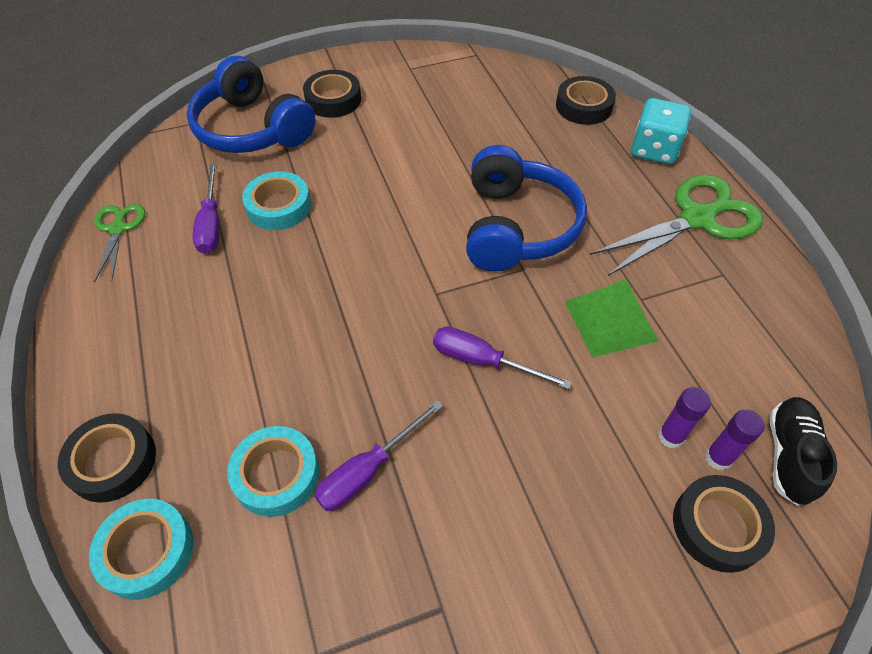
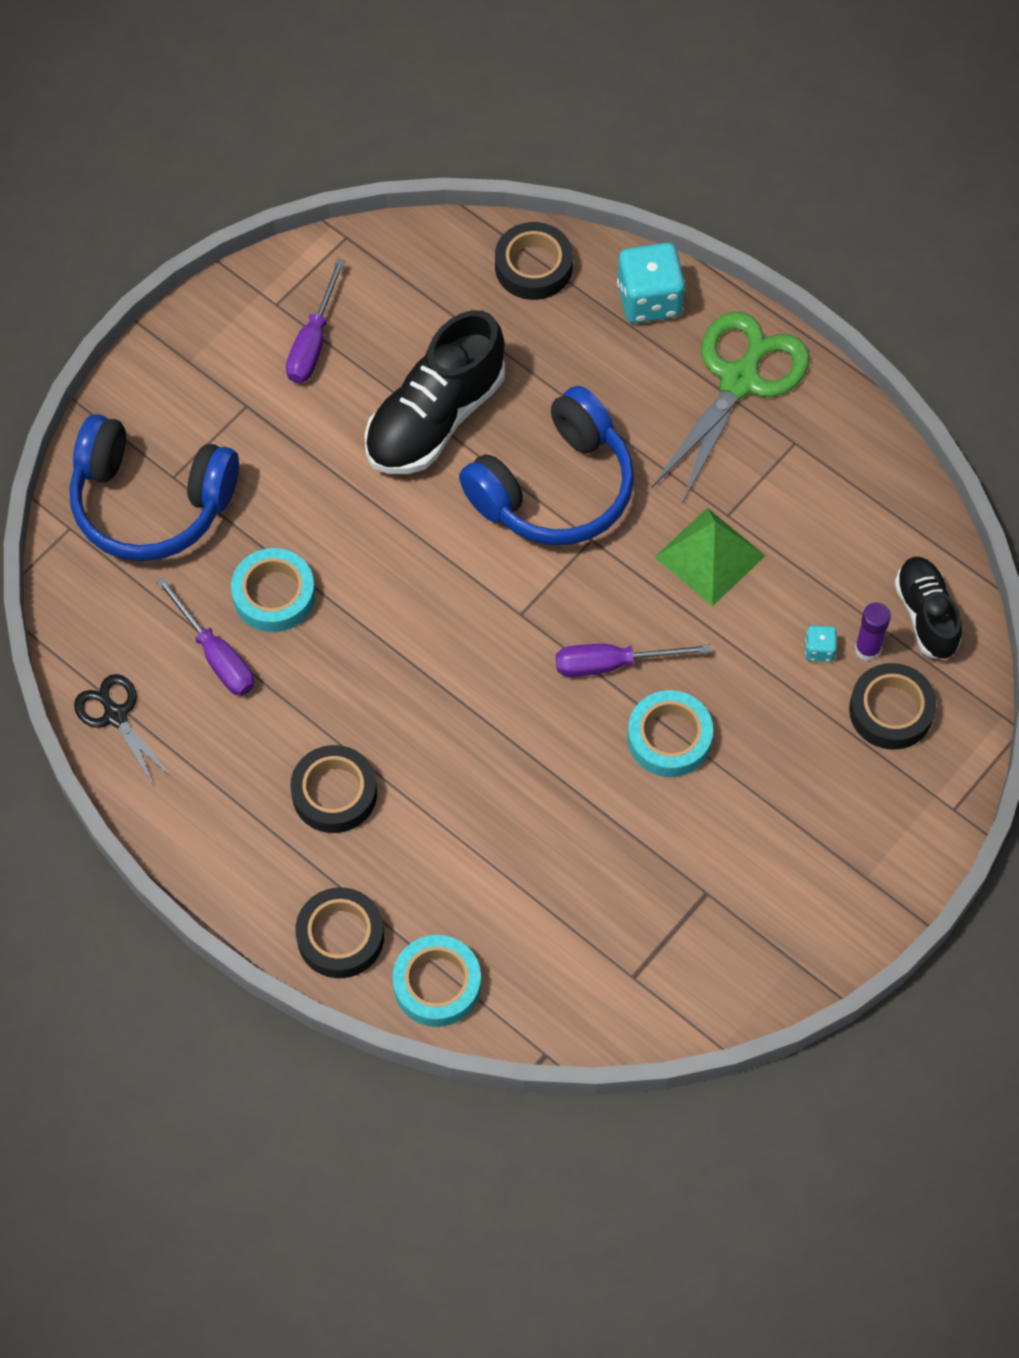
camera: 30 degrees left, 10 degrees up
green scissors [94,204,145,282] -> black scissors [74,674,171,786]
turquoise tape [227,426,319,517] -> turquoise tape moved to [627,690,713,777]
black tape [303,70,361,118] -> black tape moved to [290,745,377,833]
purple screwdriver [315,401,443,511] -> purple screwdriver moved to [286,258,345,383]
blue headphones [466,145,587,271] -> blue headphones turned 75 degrees clockwise [459,386,634,545]
purple glue stick [658,387,711,449] -> turquoise dice [805,625,837,662]
none -> black shoe [365,310,505,474]

